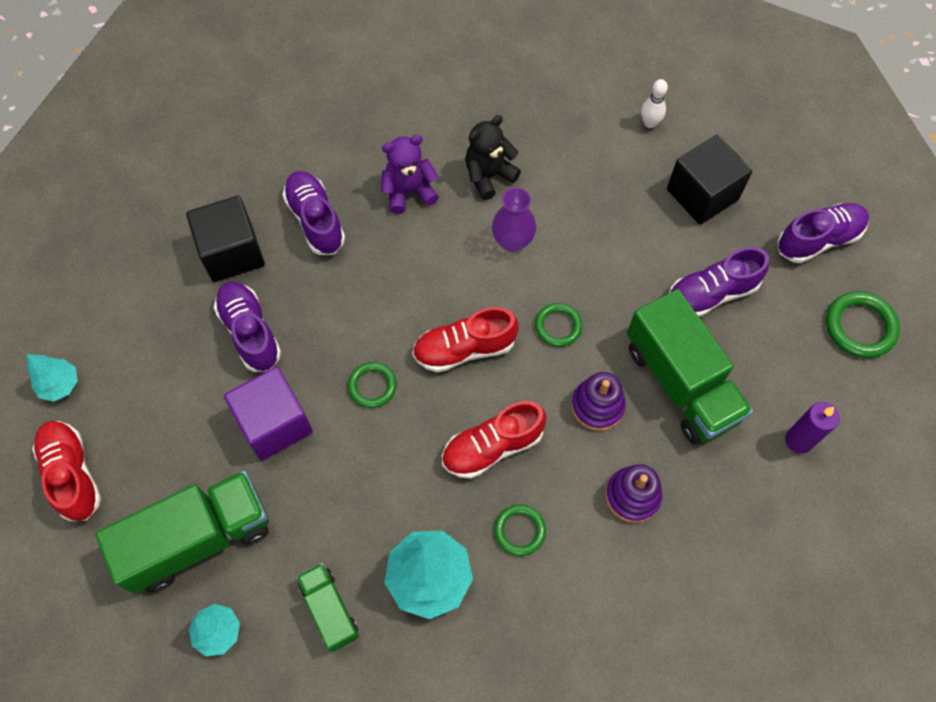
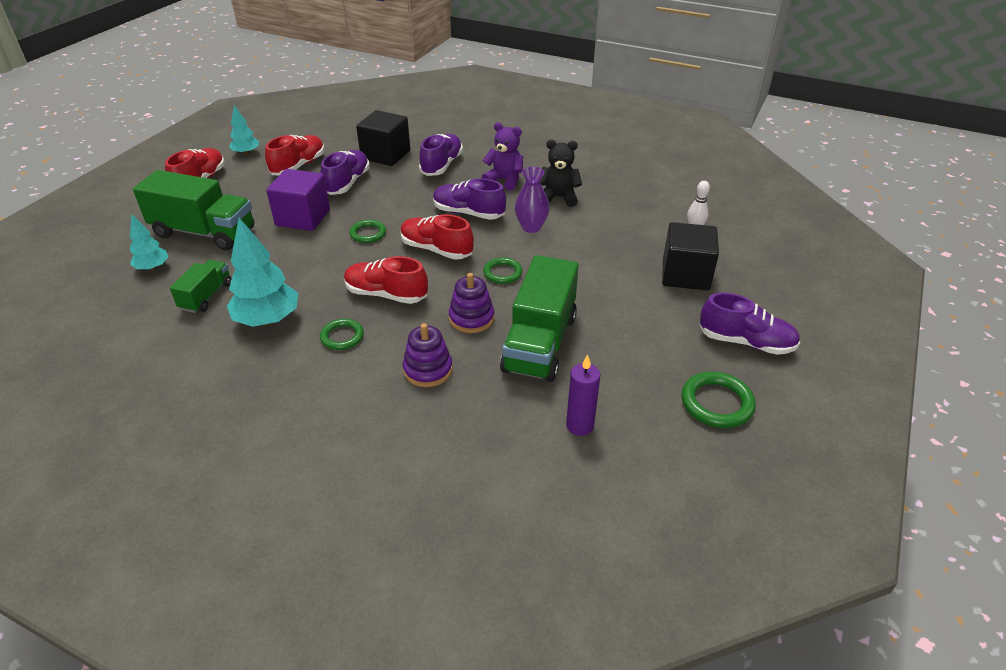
camera: 45 degrees right, 25 degrees down
purple shoe [669,247,769,317] -> purple shoe moved to [433,178,506,220]
none -> red shoe [265,135,324,175]

